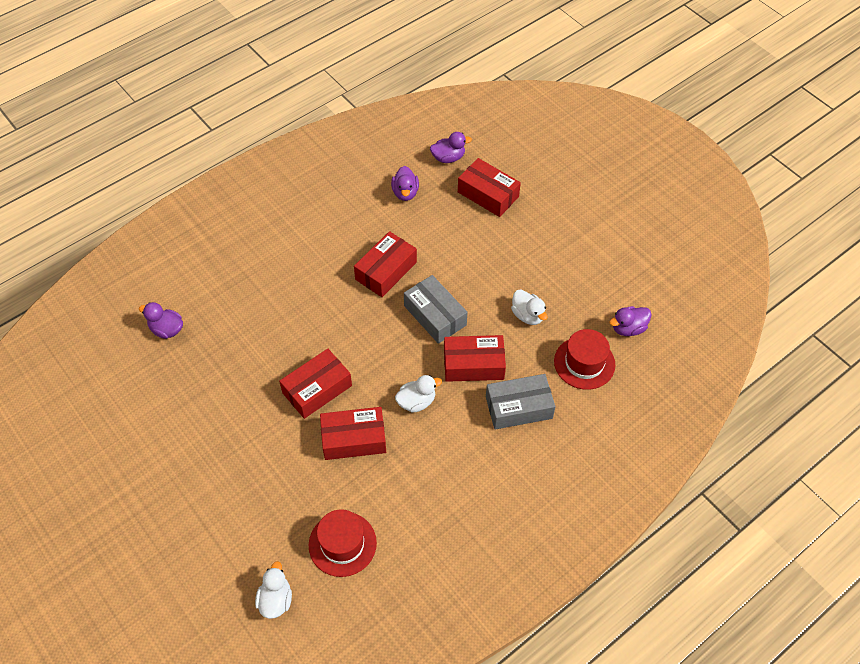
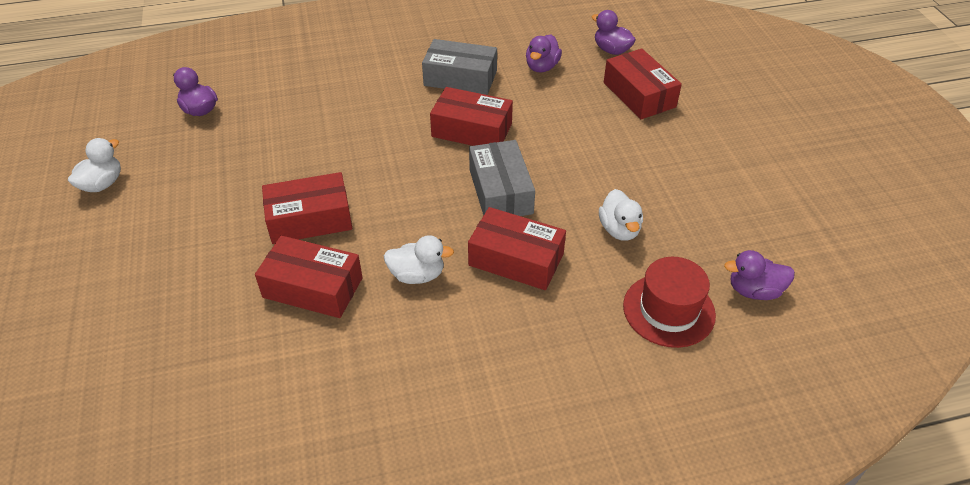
camera: 25 degrees right, 10 degrees down
white duck [255,561,292,619] -> white duck moved to [68,138,121,192]
red hat [309,509,377,577] -> none
red box [354,231,417,297] -> red box turned 45 degrees clockwise [430,87,513,146]
purple duck [430,132,472,163] -> purple duck turned 150 degrees counterclockwise [592,10,636,55]
grey box [486,374,555,429] -> grey box moved to [422,39,497,95]

